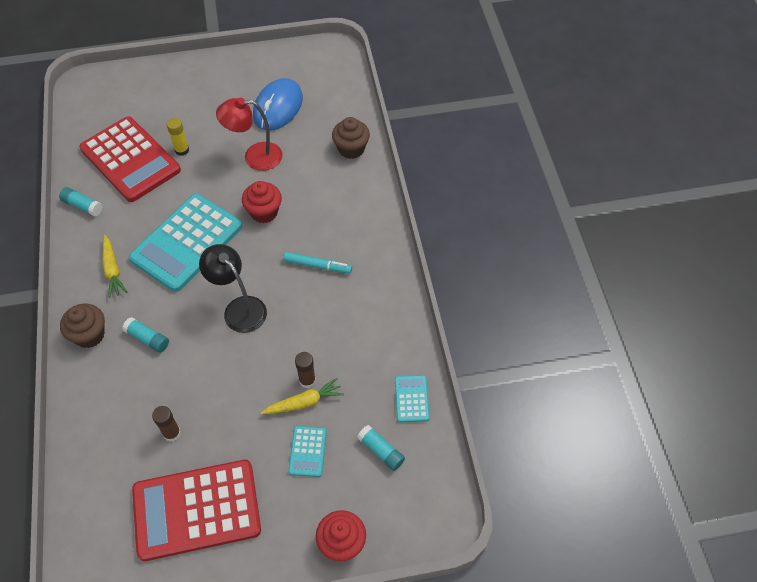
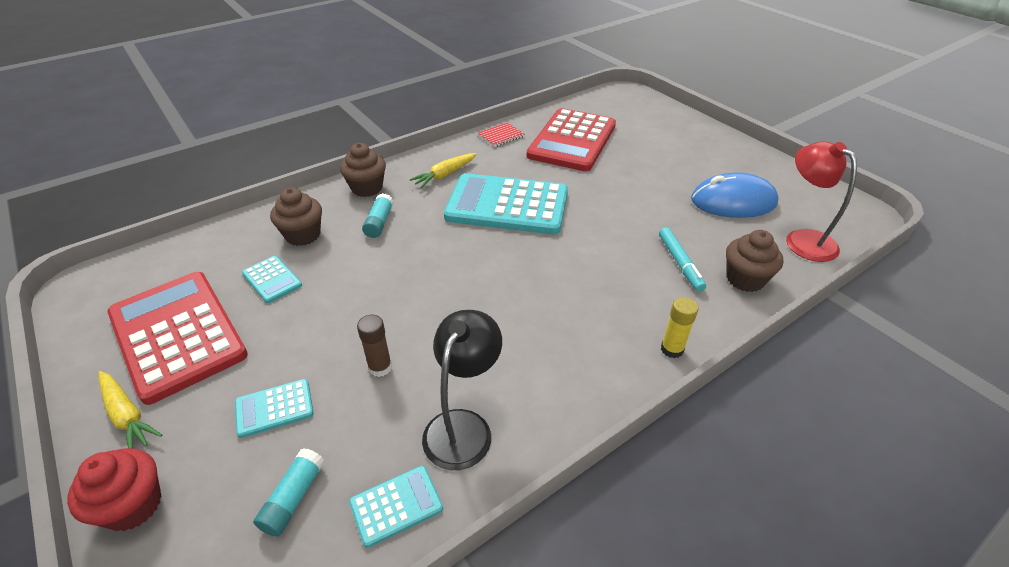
camera: 65 degrees right, 15 degrees down
turquoise glue stick [59,187,102,216] -> red notebook [478,122,525,147]
brown glue stick [152,406,181,441] -> turquoise calculator [242,256,302,303]
yellow glue stick [167,118,189,156] -> yellow glue stick moved to [661,297,698,358]
black lamp [199,244,267,333] -> black lamp moved to [422,310,502,470]
red lamp [216,98,283,171] -> red lamp moved to [786,142,857,262]
red cupcake [242,181,282,223] -> none
yellow carrot [261,378,344,414] -> yellow carrot moved to [98,371,162,448]
turquoise marker [283,252,352,274] -> turquoise marker moved to [659,227,706,291]
none -> brown cupcake [270,188,322,246]

